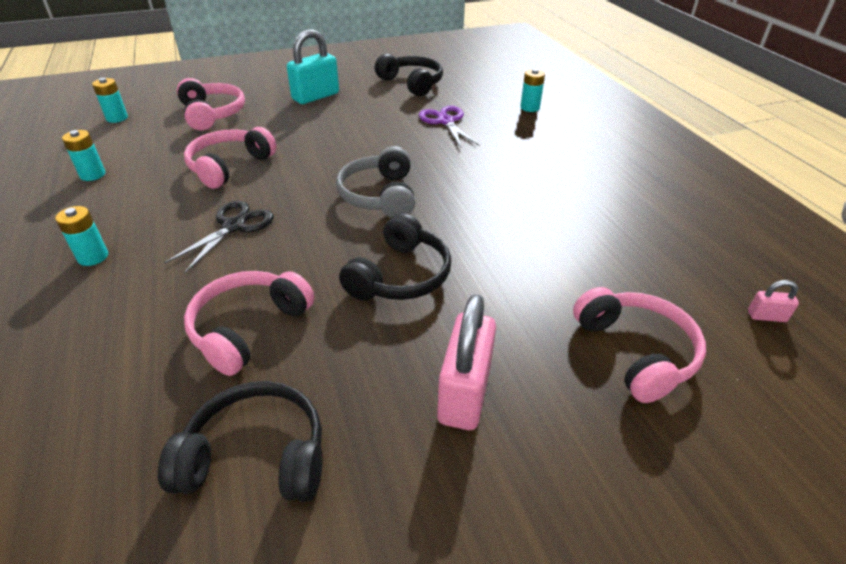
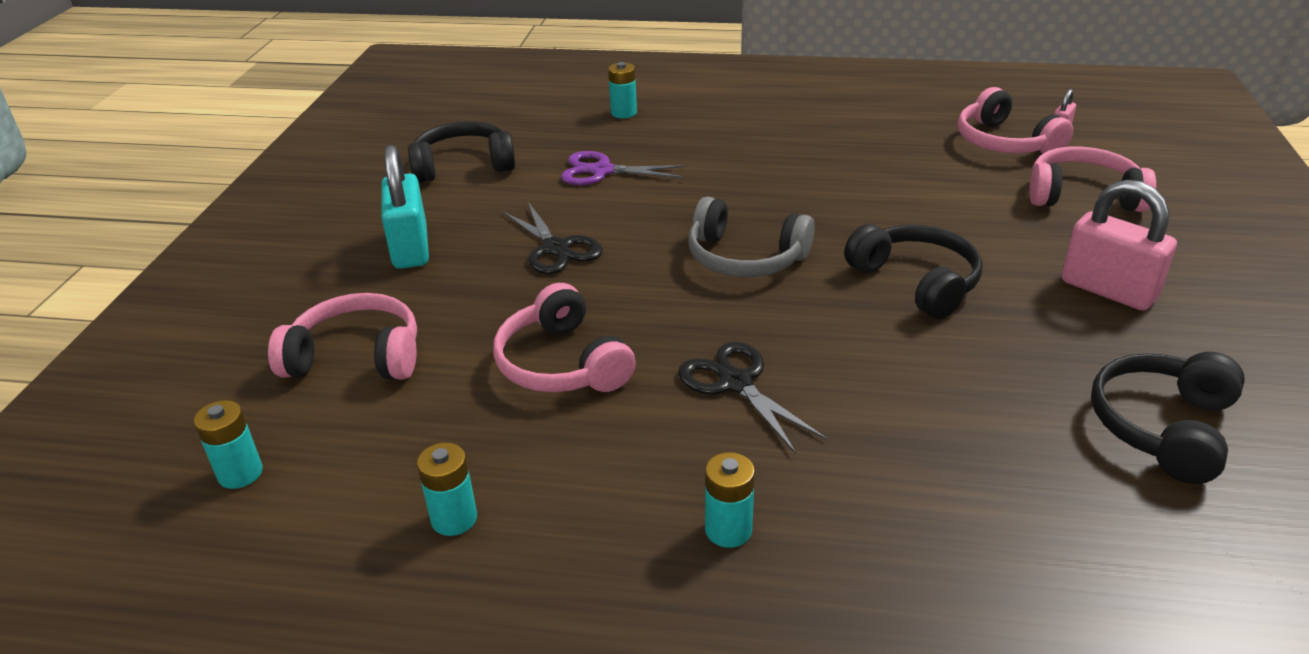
camera: 60 degrees left, 5 degrees down
pink headphones [184,271,315,376] -> pink headphones moved to [958,87,1073,154]
none -> black scissors [502,202,603,274]

